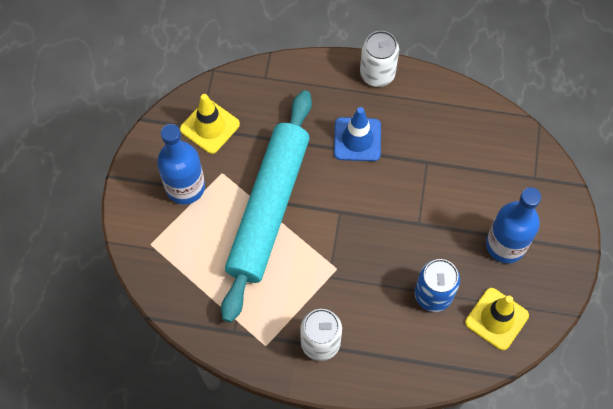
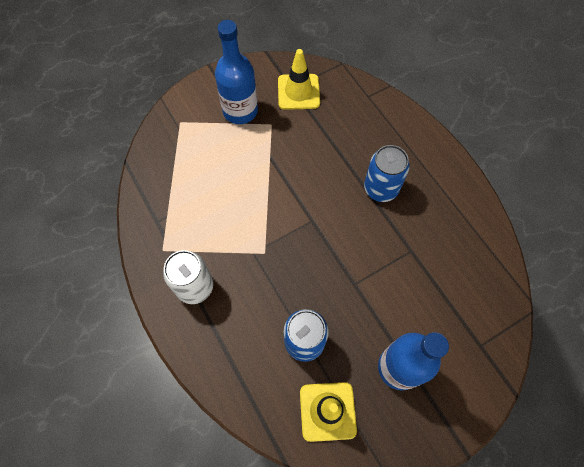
camera: 50 degrees right, 0 degrees up
turquoise rolling pin [221,90,312,323] -> none
blue traffic cone [334,107,381,161] -> blue can [364,145,410,202]
white can [360,31,399,87] -> none

